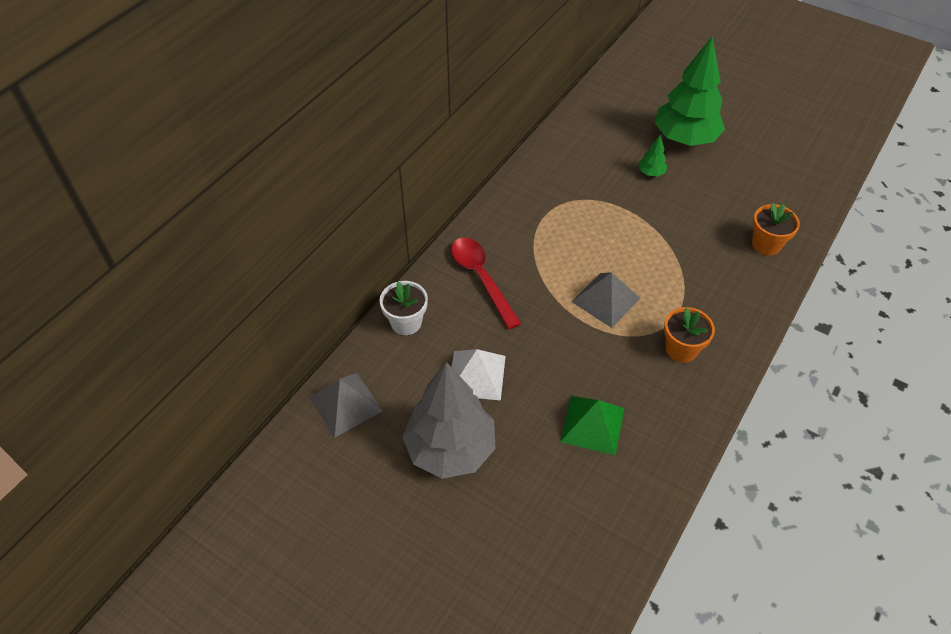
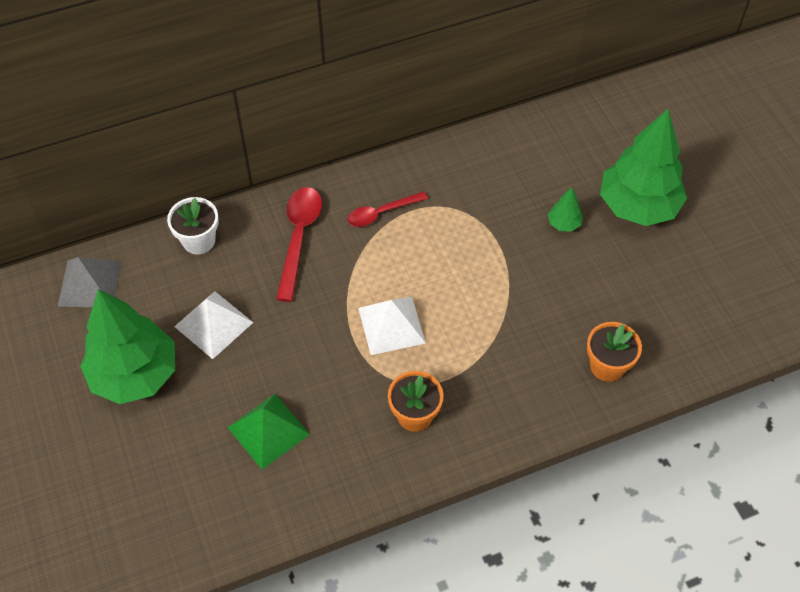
camera: 35 degrees right, 5 degrees up
grey tree [402,362,496,479] -> green tree [80,289,175,404]
grey pyramid [572,272,640,328] -> white pyramid [358,297,426,355]
none -> red spoon [347,191,428,227]

